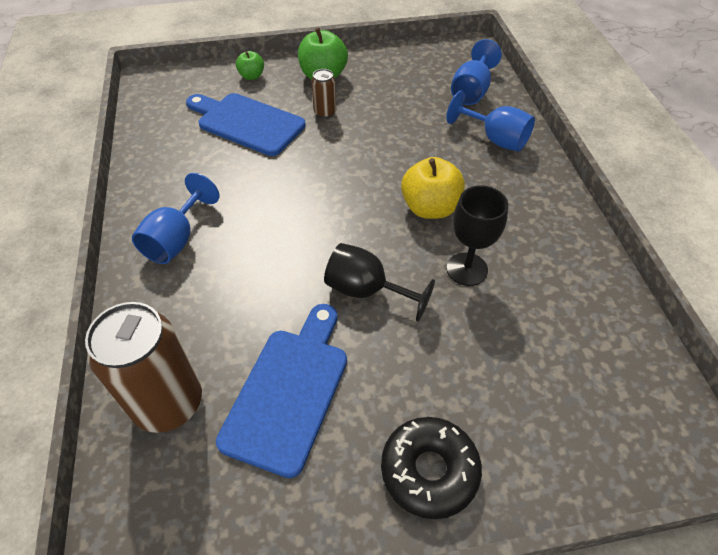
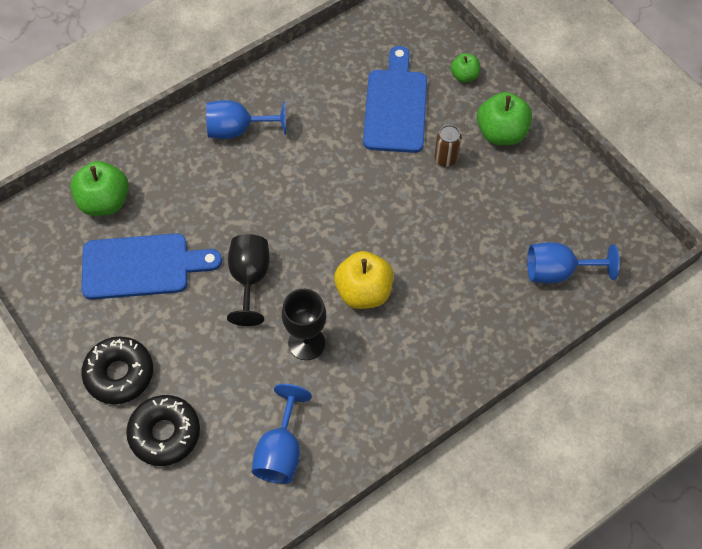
camera: 65 degrees right, 10 degrees up
brown can [85,302,202,433] -> green apple [70,161,129,216]
blue goblet [446,91,535,152] -> blue goblet moved to [252,384,312,484]
none -> black donut [126,395,200,466]

